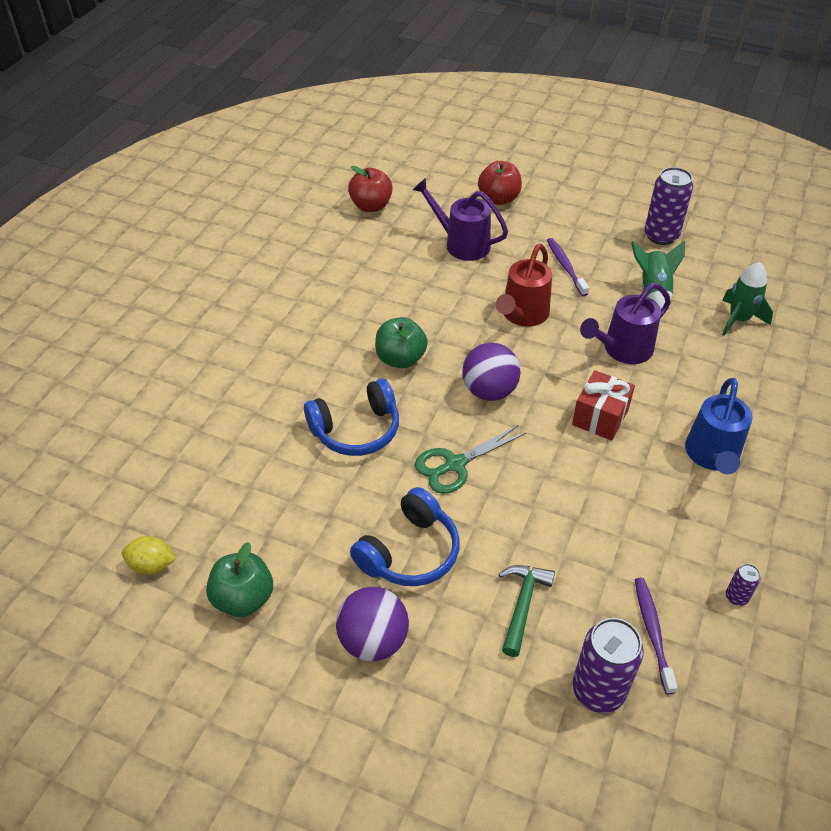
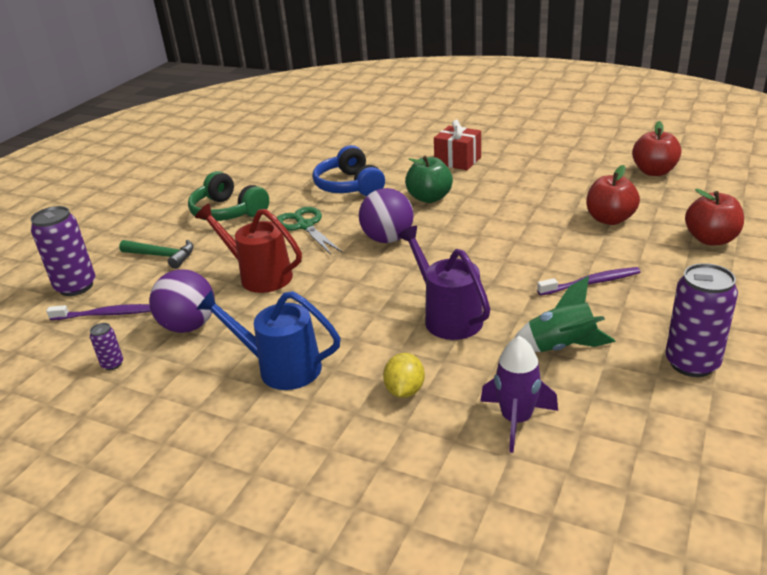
camera: 95 degrees right, 15 degrees down
yellow lemon [122,536,176,575] -> yellow lemon moved to [383,353,425,398]
green apple [206,542,273,617] -> none
purple ball [336,587,409,661] -> purple ball moved to [149,270,215,333]
blue headphones [350,487,460,586] -> green headphones [188,171,269,221]
purple watering can [413,178,508,261] -> red apple [586,165,640,225]
red watering can [496,244,552,327] -> red watering can moved to [195,203,302,293]
red gift [572,370,635,441] -> red gift moved to [434,120,481,170]
green rocket [722,262,773,336] -> purple rocket [480,336,558,453]

